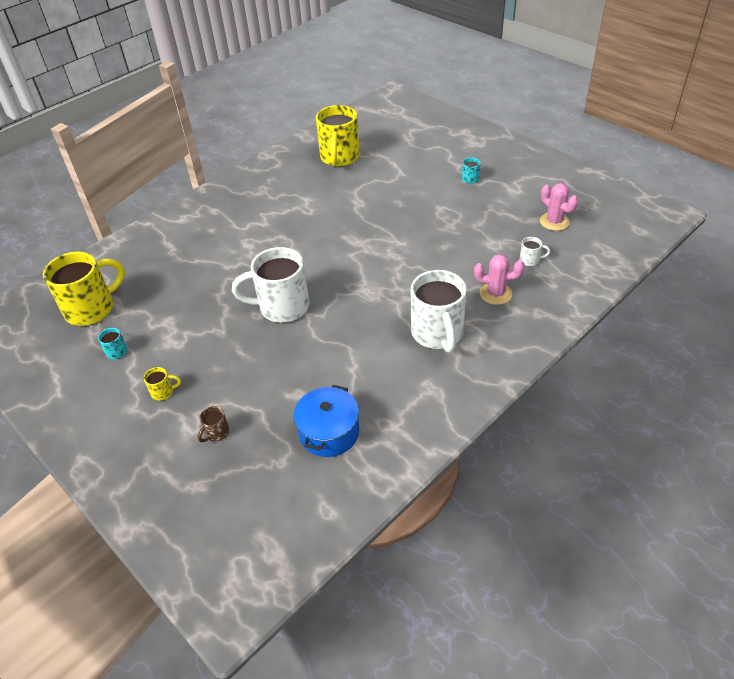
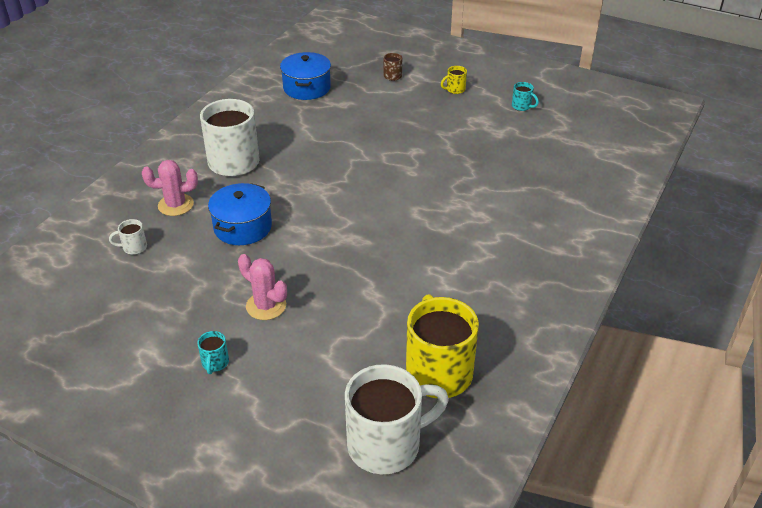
camera: 160 degrees right, 5 degrees down
yellow mug [43,251,125,326] -> none
white mug [232,247,310,323] -> white mug moved to [345,364,449,474]
pink cactus [540,183,578,231] -> pink cactus moved to [238,254,287,320]
none -> blue pot [208,183,272,245]

